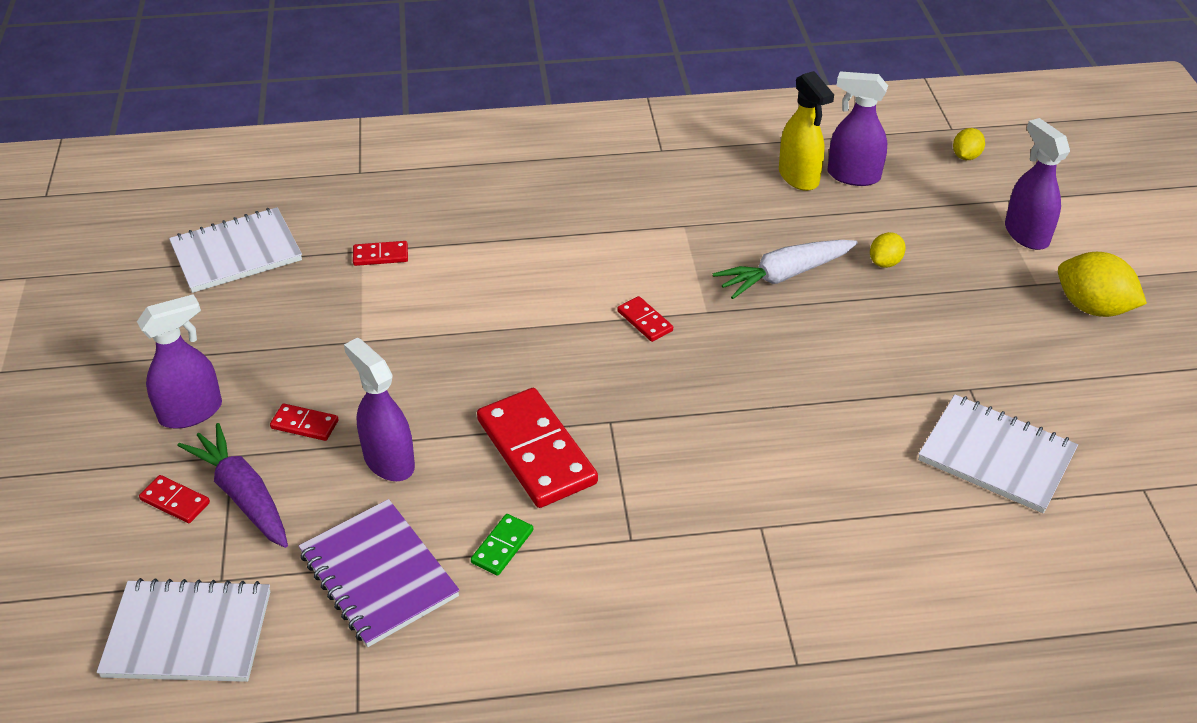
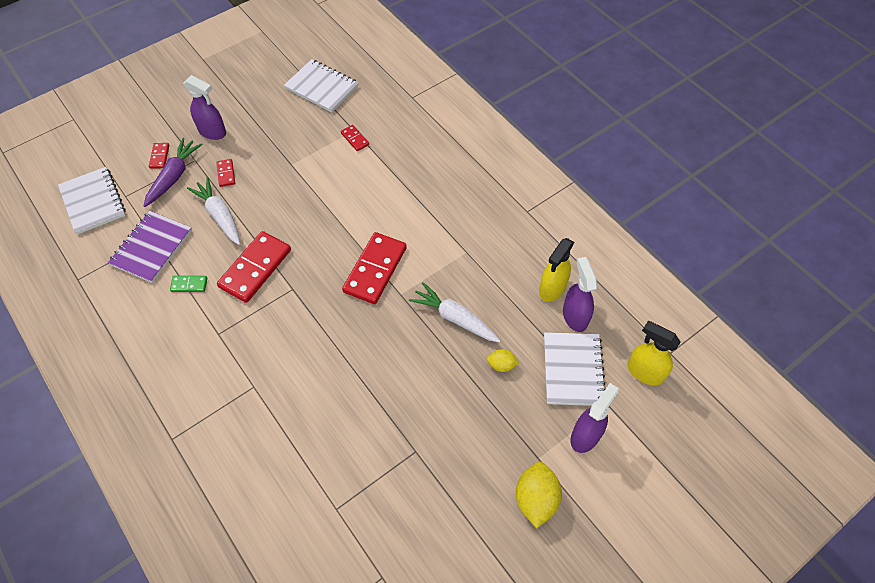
camera: 60 degrees right, 15 degrees up
purple spray bottle [344,338,415,481] -> white carrot [187,177,240,245]
red domino [617,296,673,342] -> red domino [342,232,407,304], size x2.18
white notebook [918,395,1078,513] -> white notebook moved to [544,332,605,406]
yellow lemon [953,128,985,160] -> yellow spray bottle [627,321,680,385]

